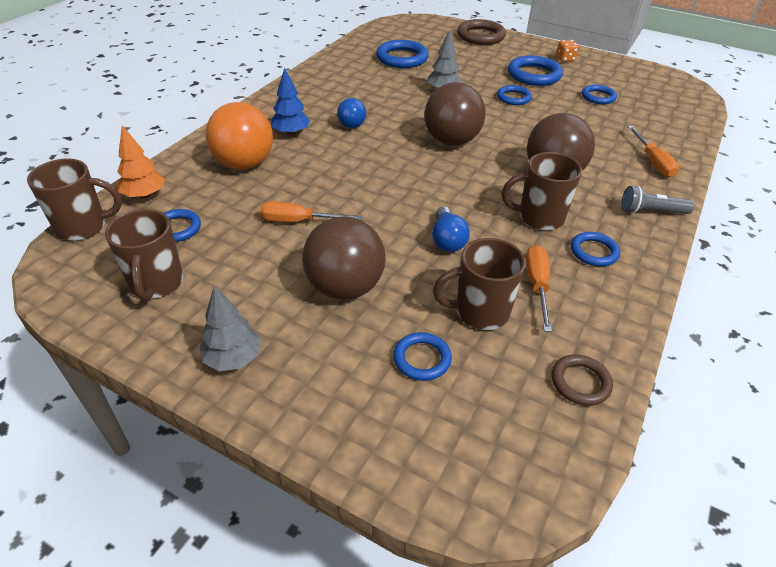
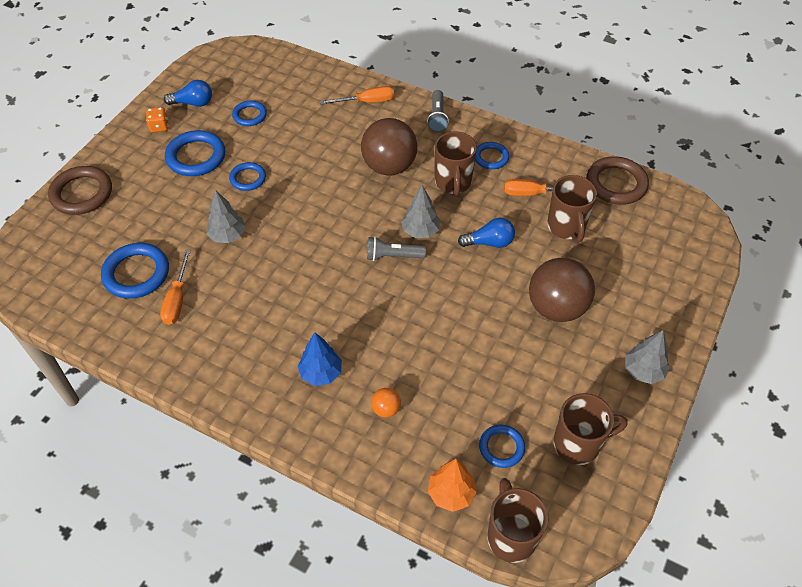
camera: 90 degrees left, 10 degrees up
orange ball [206,102,273,169] -> orange ball [371,388,401,418], size x0.43
orange screwdriver [260,201,363,222] -> orange screwdriver moved to [160,250,191,325]
blue light bulb [337,98,366,128] -> blue light bulb moved to [164,80,212,107]
blue ring [393,332,452,381] -> none
brown ball [424,82,486,146] -> none
brown ring [552,355,613,406] -> brown ring [587,156,649,205], size x1.67
none -> grey flashlight [367,237,426,261]
none -> grey tree [401,185,440,238]

